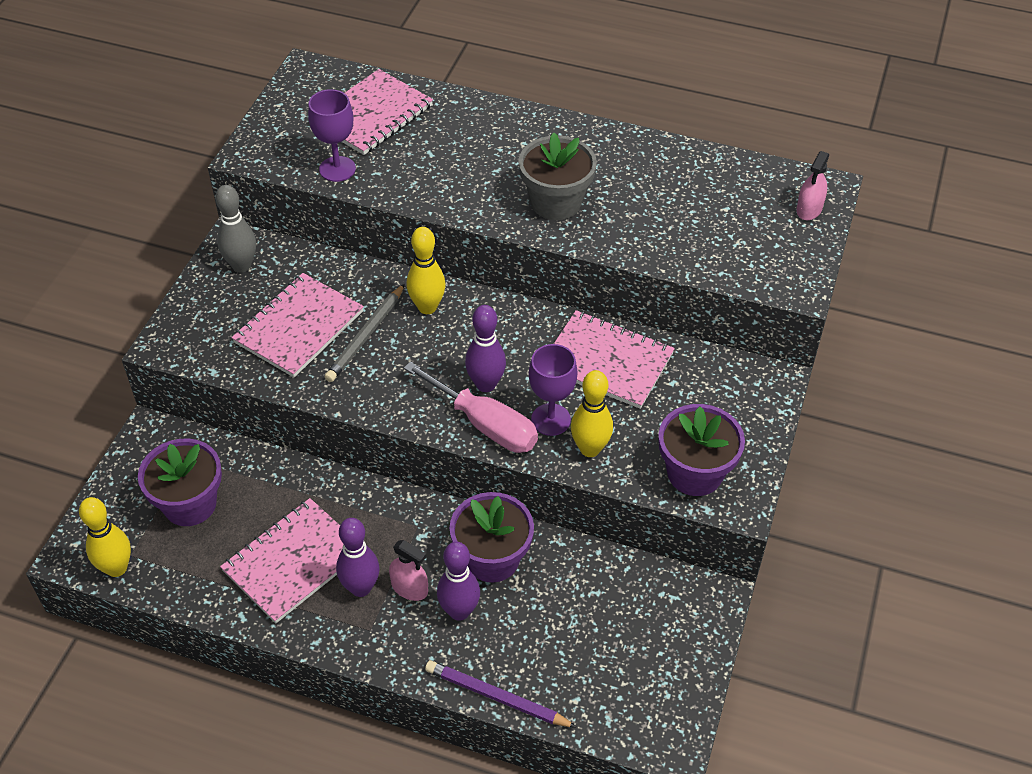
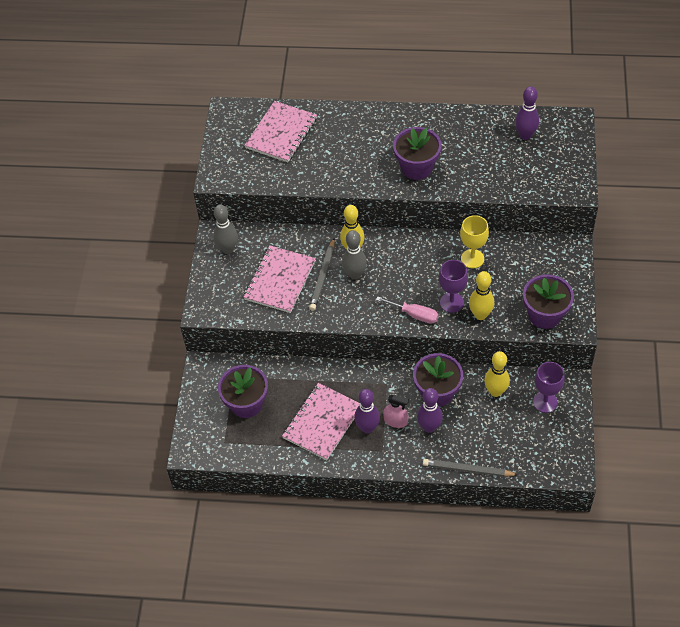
camera: 10 degrees left, 5 degrees up
yellow bowling pin [79,497,131,577] -> yellow bowling pin moved to [484,351,510,397]
purple goblet [308,89,356,182] -> purple goblet moved to [533,362,565,413]
pink screwdriver [404,361,538,453] -> pink screwdriver [376,296,438,324], size x0.67
purple pencil [425,660,577,728] -> grey pencil [423,459,518,477]
purple bowling pin [465,305,506,392] -> purple bowling pin moved to [515,86,539,140]
grey flower pot [519,132,597,220] -> purple flower pot [393,127,442,180]
pink notebook [554,310,675,409] -> yellow goblet [460,215,489,268]
pink spray bottle [796,151,830,220] -> none
none -> grey bowling pin [342,230,367,279]

